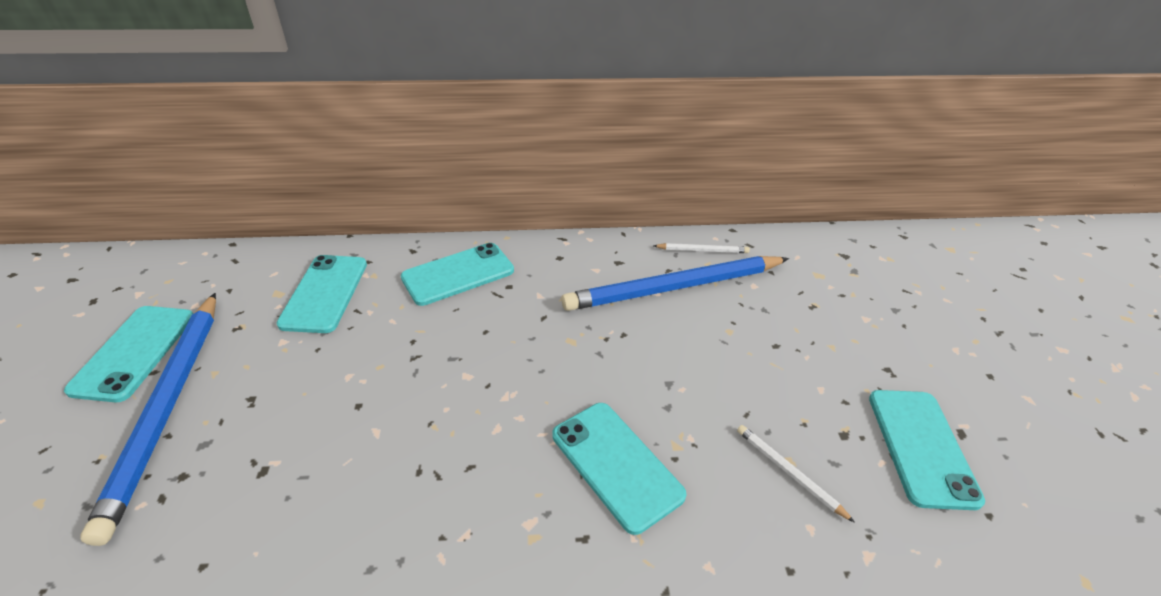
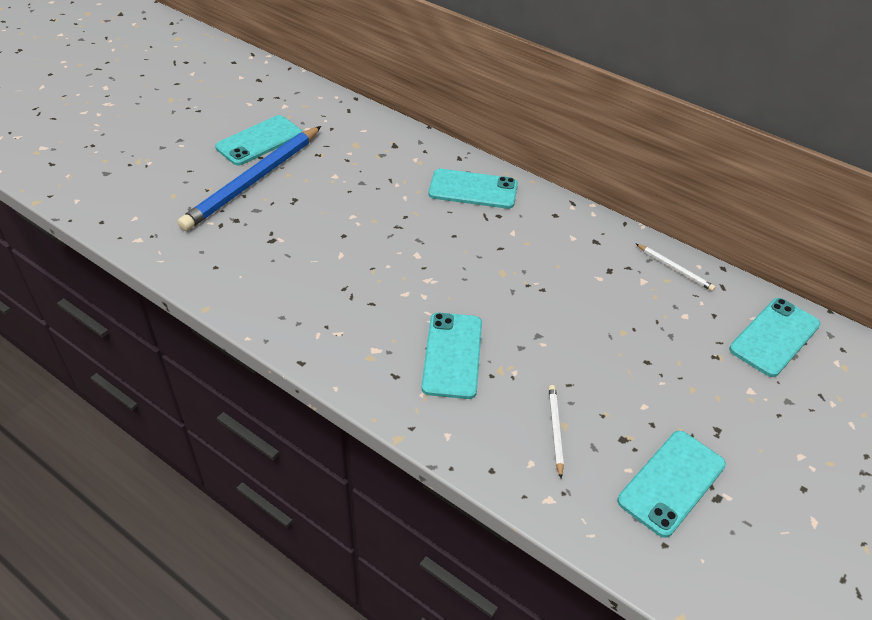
camera: 40 degrees right, 5 degrees up
turquoise phone [277,255,367,333] -> turquoise phone moved to [729,298,820,377]
blue pencil [562,256,789,311] -> none

